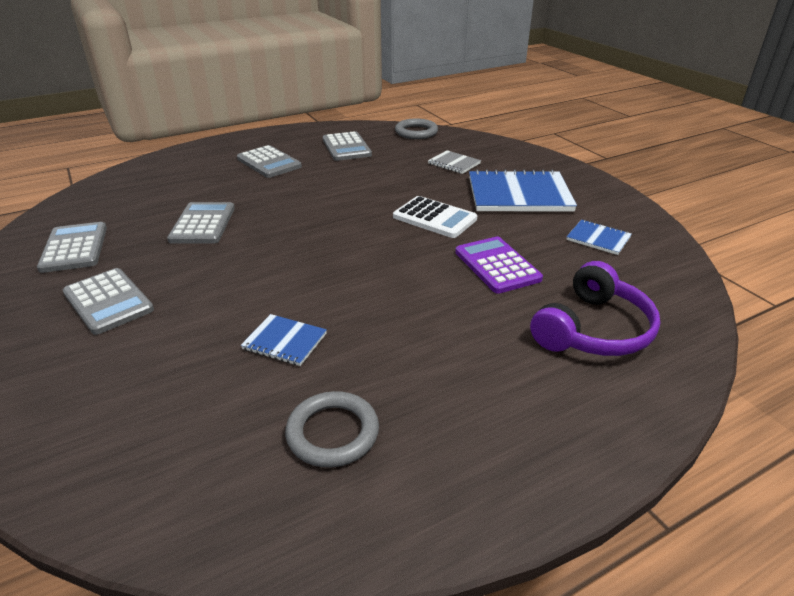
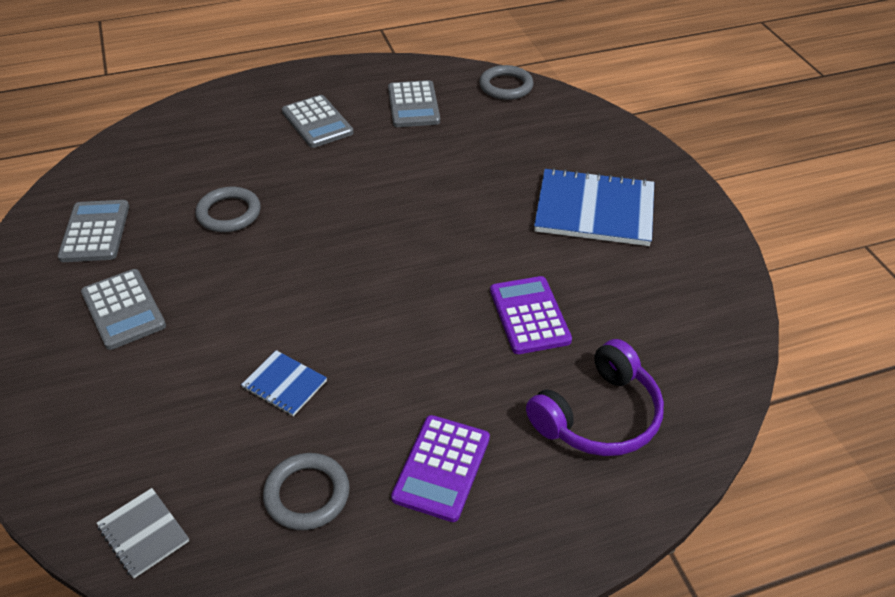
camera: 10 degrees right, 10 degrees up
grey calculator [167,202,235,244] -> grey ring [196,187,261,232]
white calculator [393,196,477,238] -> none
grey notebook [428,150,481,174] -> grey notebook moved to [97,488,189,578]
blue notebook [566,220,632,255] -> none
none -> purple calculator [391,415,490,522]

